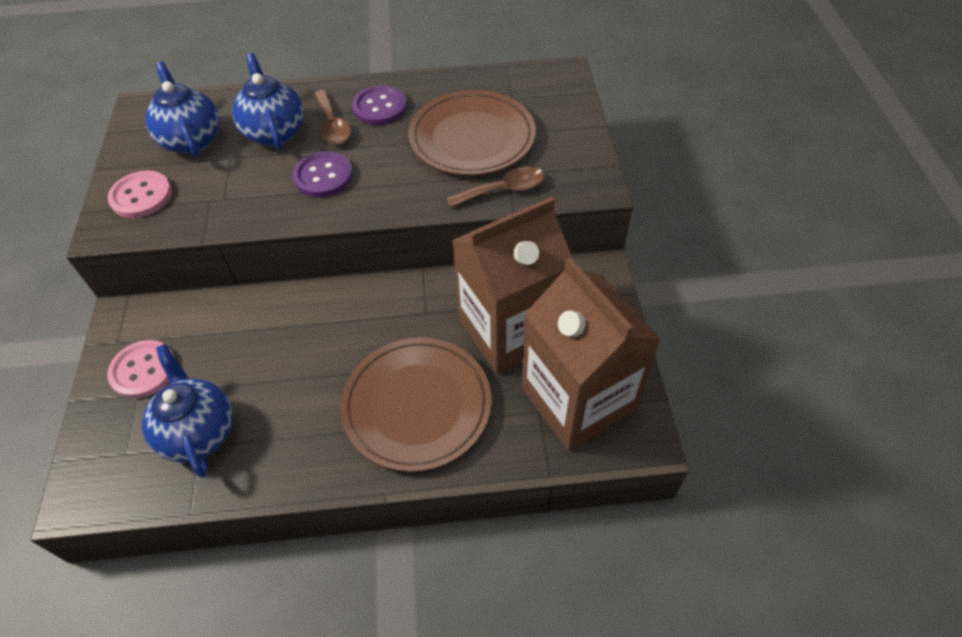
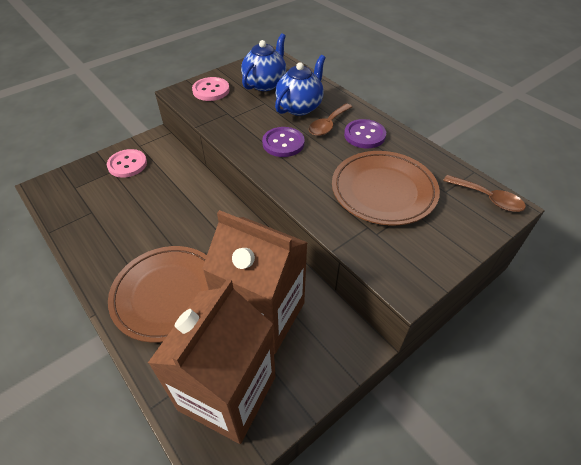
camera: 55 degrees right, 5 degrees down
blue teapot [142,344,233,478] -> none
brown spoon [446,167,545,208] -> brown spoon moved to [443,175,526,212]

